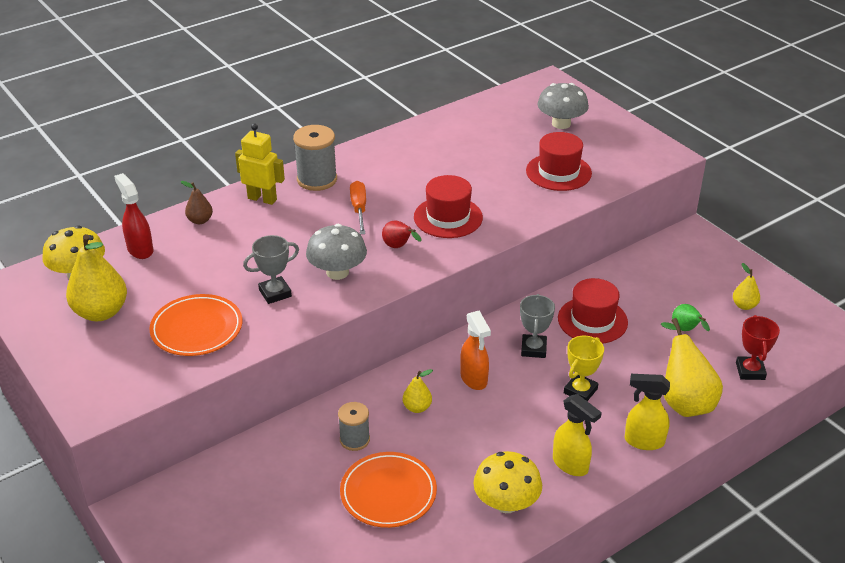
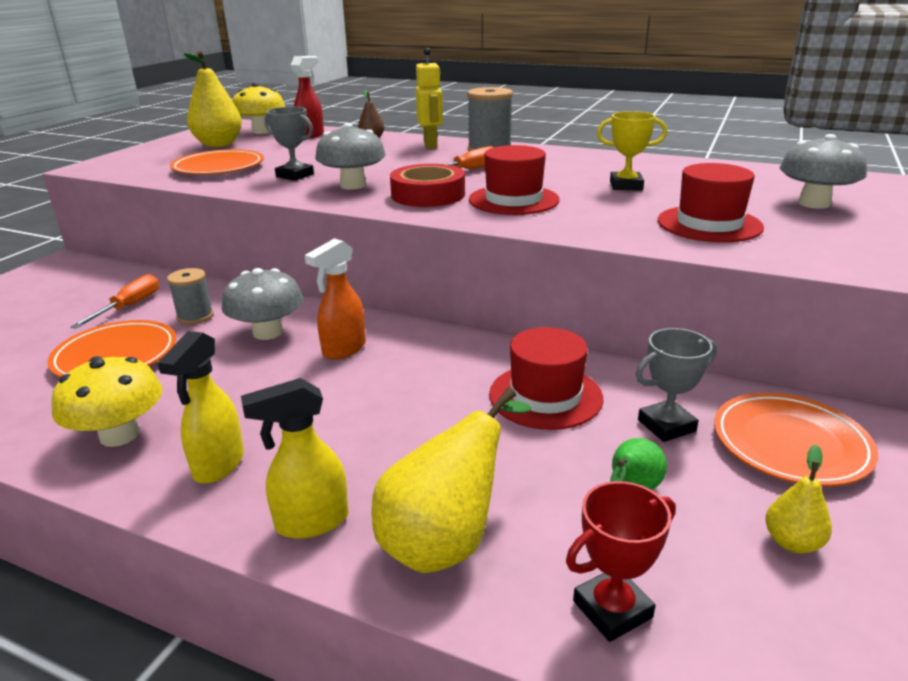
camera: 60 degrees right, 10 degrees down
red pear [382,221,422,248] -> red tape [390,164,465,207]
yellow pear [403,369,433,413] -> grey mushroom [222,268,303,340]
grey trophy [520,294,555,358] -> grey trophy moved to [636,328,717,442]
yellow trophy [564,336,604,401] -> yellow trophy moved to [597,111,667,190]
yellow spray bottle [625,374,670,450] -> yellow spray bottle turned 90 degrees counterclockwise [241,378,349,539]
none -> orange screwdriver [70,274,159,329]
none -> orange plate [714,393,878,486]

